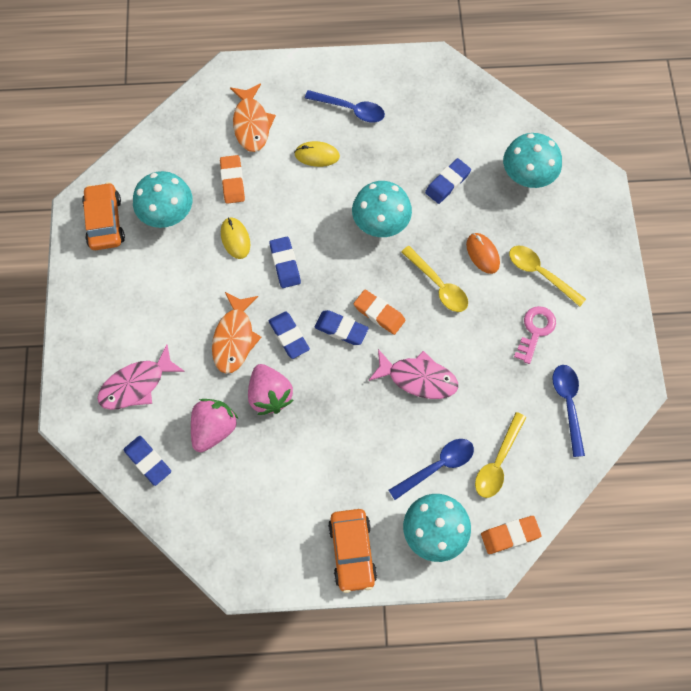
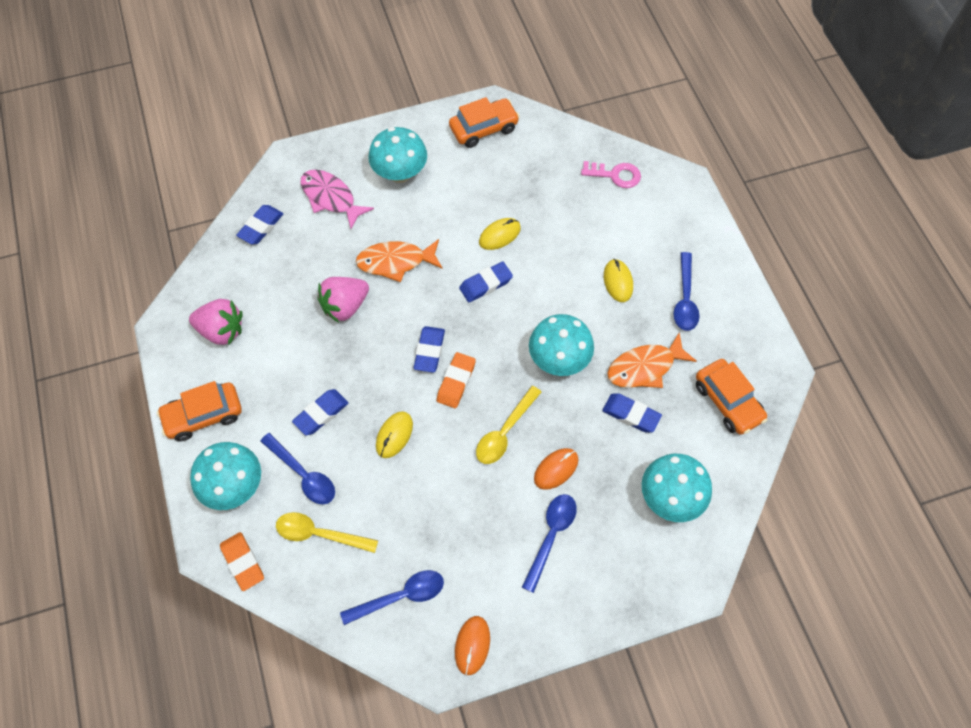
camera: 75 degrees right, 5 degrees down
turquoise mushroom [133,171,193,228] -> turquoise mushroom moved to [368,127,427,183]
pink strawberry [191,399,238,452] -> pink strawberry moved to [189,299,243,345]
orange eraser [220,155,245,204] -> none
orange fish [230,83,276,152] -> orange fish moved to [607,332,697,388]
blue eraser [269,311,310,359] -> blue eraser moved to [292,389,348,435]
pink fish [368,349,458,399] -> yellow mouse [376,411,413,458]
yellow spoon [509,246,586,307] -> blue spoon [522,494,577,593]
pink key [514,306,556,364] -> pink key moved to [581,161,641,188]
none -> orange mouse [455,616,490,675]
none -> orange car [696,359,767,435]

